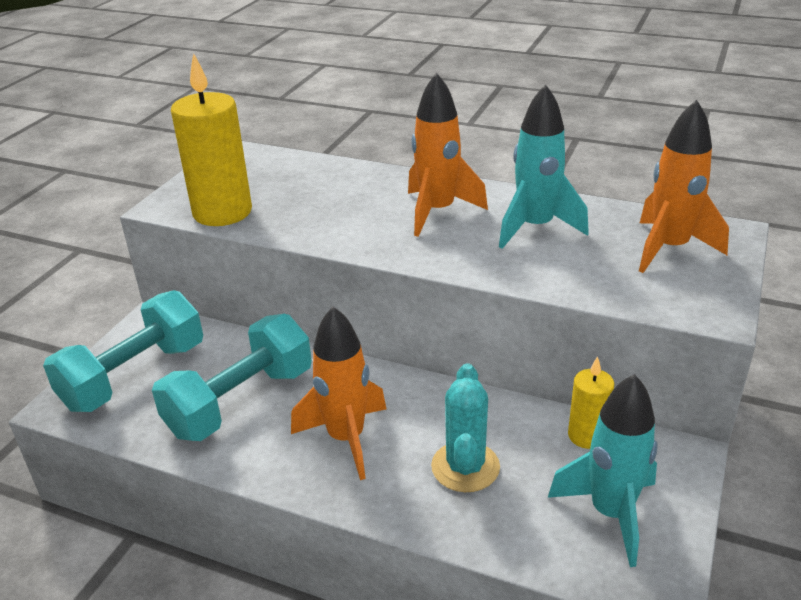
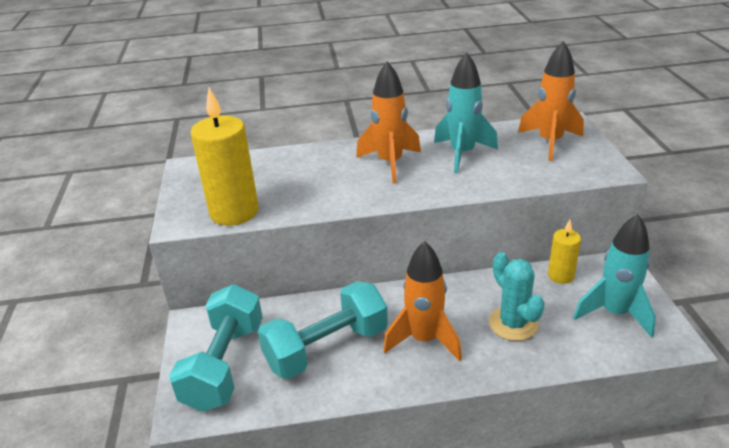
camera: 30 degrees left, 0 degrees up
turquoise dumbbell [152,314,312,441] -> turquoise dumbbell turned 45 degrees clockwise [258,281,388,379]

